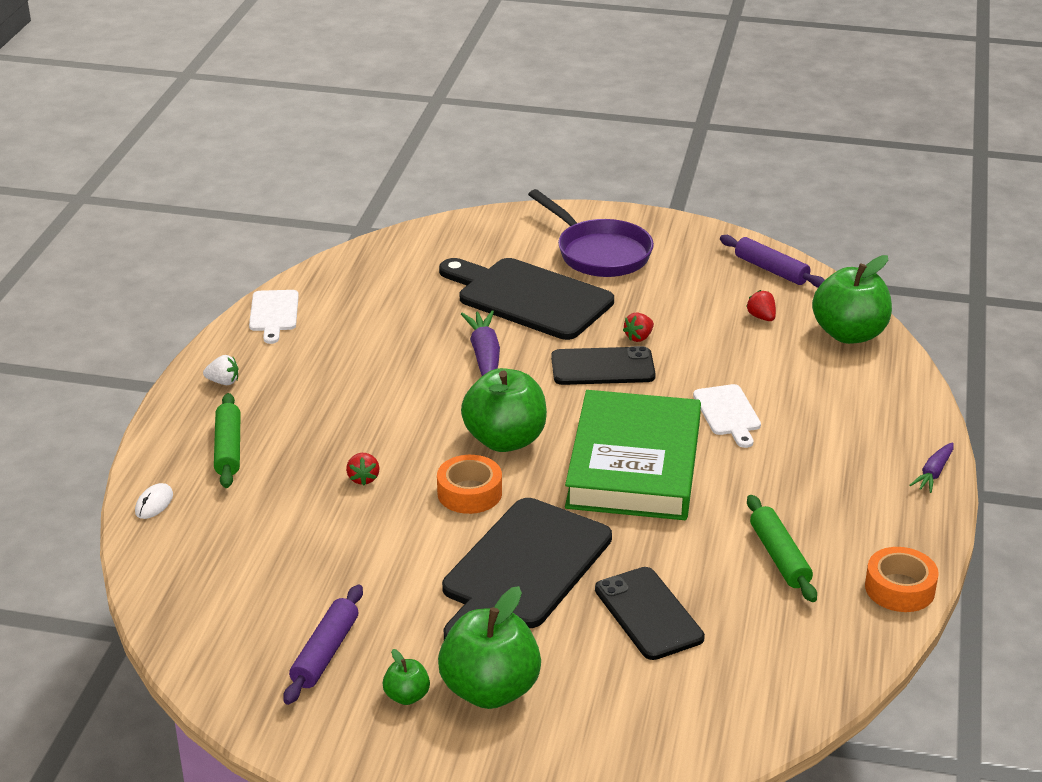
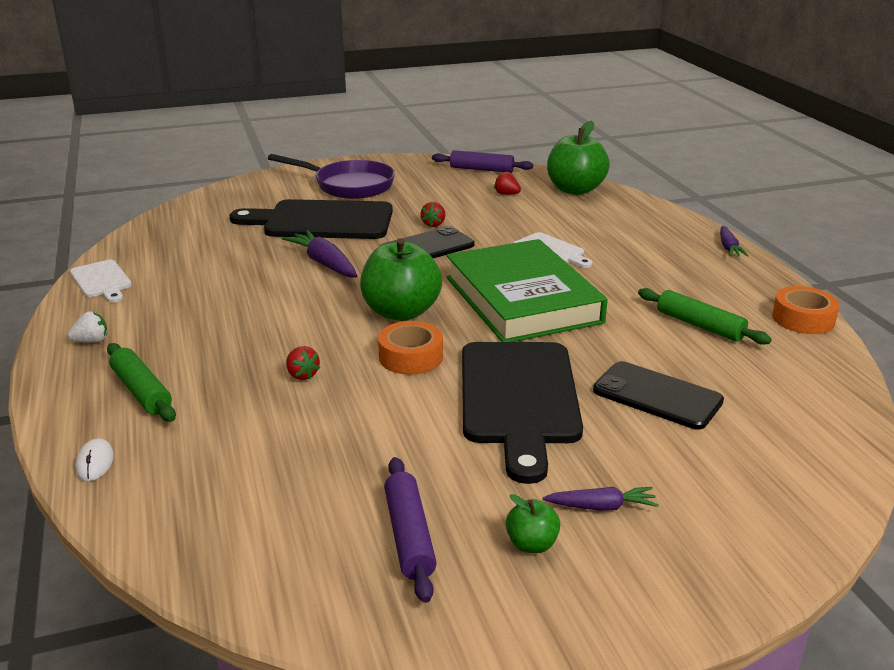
camera: 30 degrees left, 5 degrees down
green apple [438,586,541,709] -> purple carrot [543,487,659,511]

